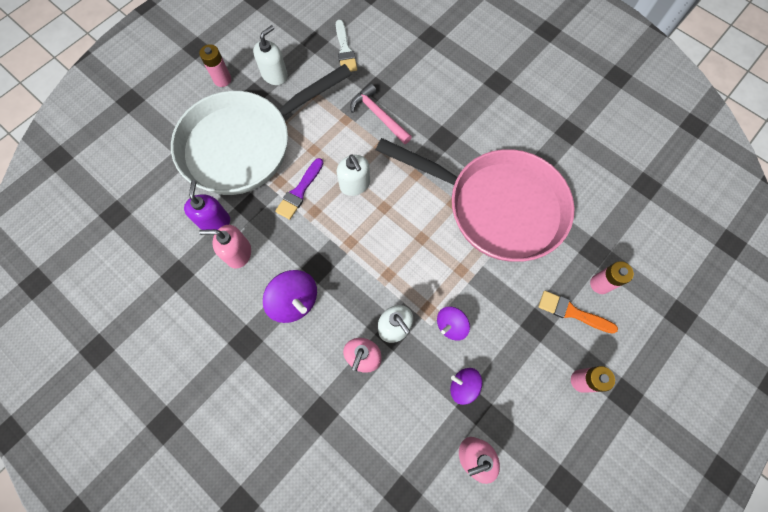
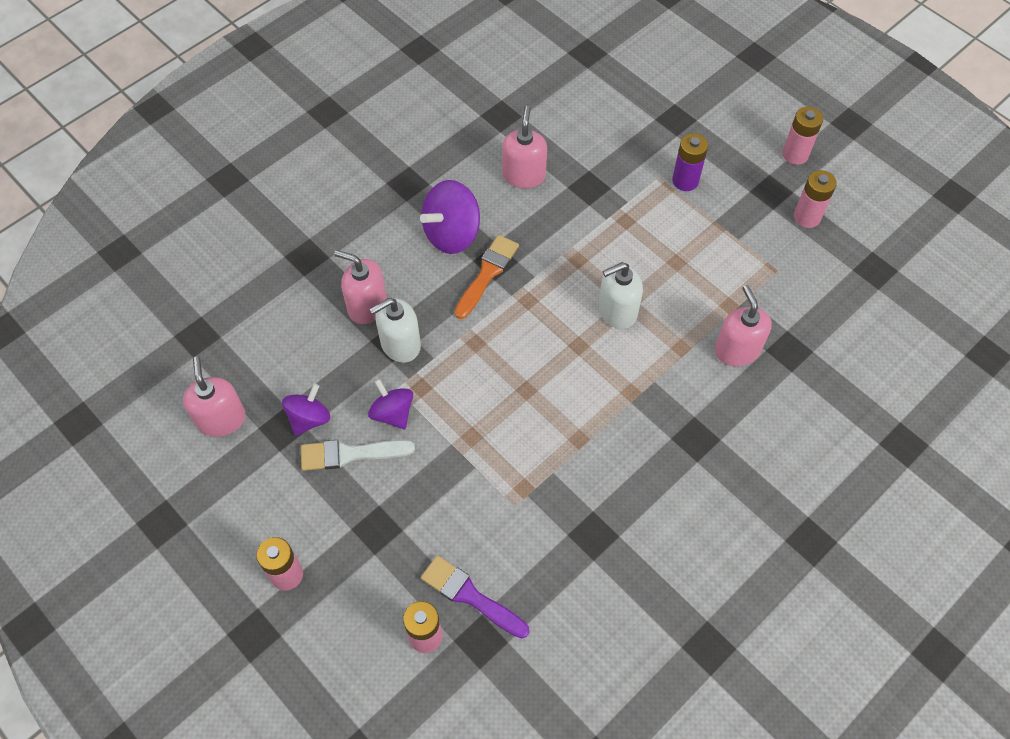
camera: 95 degrees right, 10 degrees down
white pan [171,64,352,195] -> purple battery [672,133,708,191]
purple soap dispenser [184,180,230,230] -> none
white soap dispenser [253,25,288,85] -> pink battery [794,170,837,228]
purple brush [275,158,323,220] -> purple brush moved to [421,555,529,639]
white brush [336,20,357,72] -> white brush moved to [301,440,415,471]
pink hammer [350,83,412,144] -> pink soap dispenser [715,285,772,366]
pink pan [376,138,574,261] -> none
orange brush [538,291,618,334] -> orange brush moved to [455,235,519,319]

